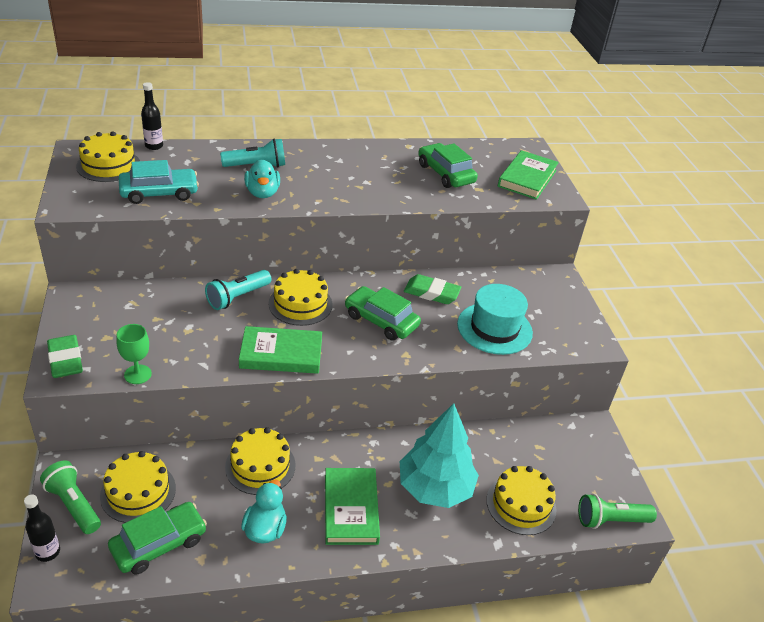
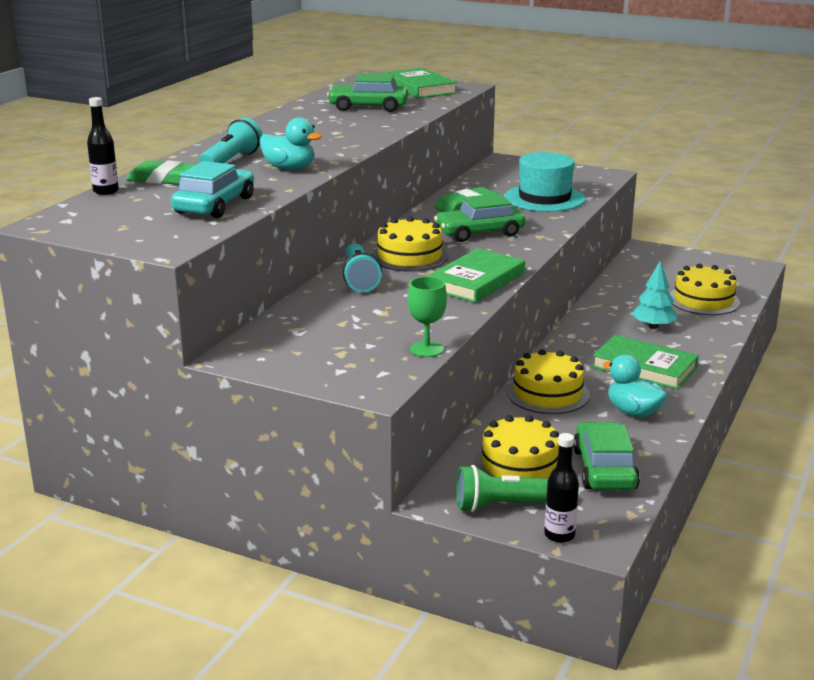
camera: 50 degrees left, 15 degrees down
green eraser [47,335,83,378] -> green eraser moved to [126,160,197,185]
yellow cake [76,132,140,182] -> none
turquoise tree [400,403,479,508] -> turquoise tree [632,261,678,329], size x0.54
green flashlight [578,494,657,529] -> none

